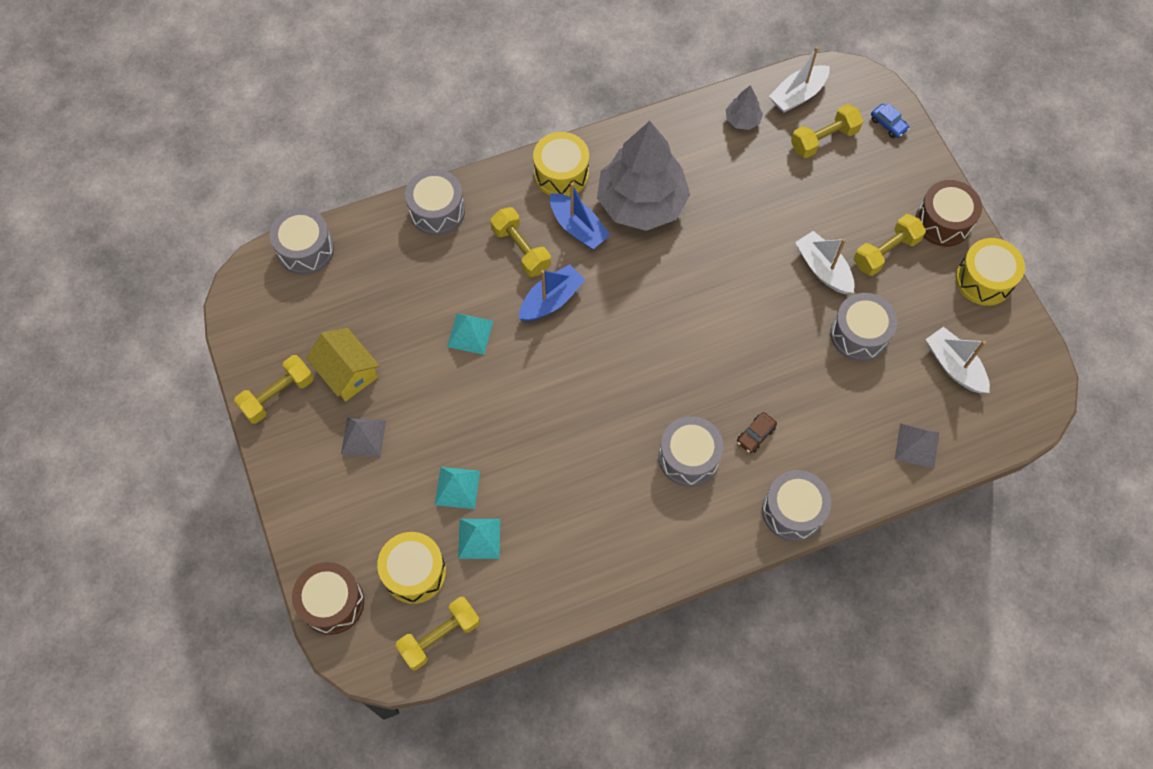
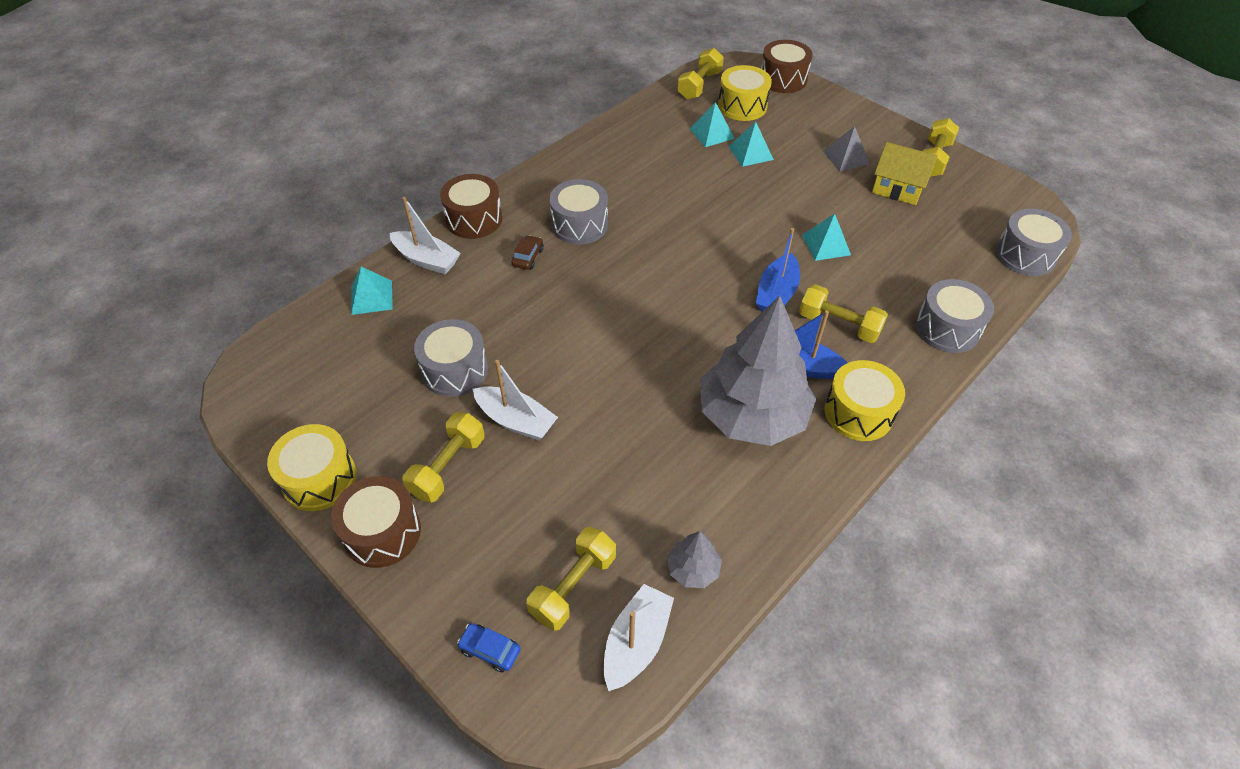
camera: 155 degrees right, 15 degrees down
grey drum [762,470,831,541] -> brown drum [440,174,502,239]
grey pyramid [895,424,940,469] -> turquoise pyramid [351,266,393,315]
white boat [926,327,990,393] -> white boat moved to [389,197,461,274]

